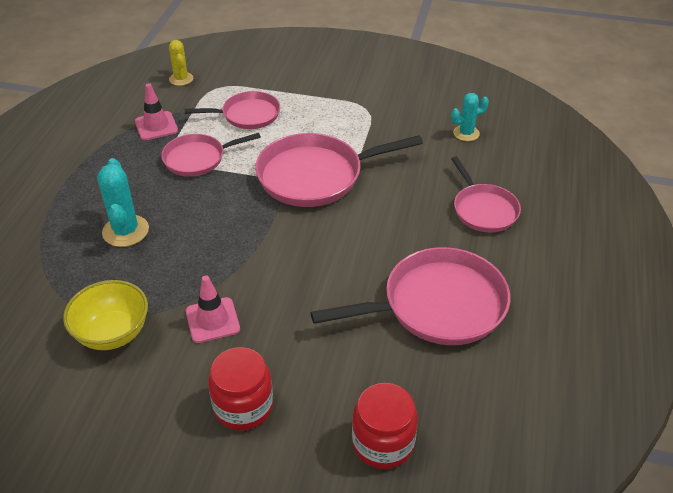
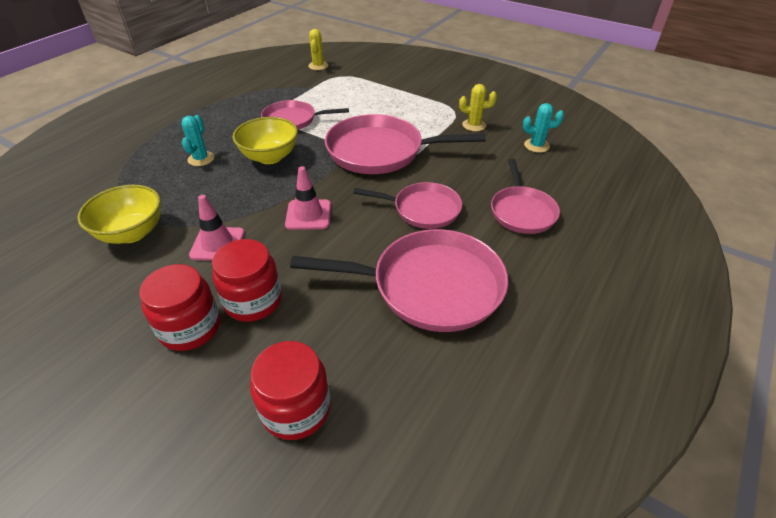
camera: 20 degrees right, 0 degrees up
turquoise cactus [97,158,149,247] -> turquoise cactus [182,115,214,166], size x0.65
pink traffic cone [135,83,178,140] -> pink traffic cone moved to [285,166,331,230]
pink pan [185,91,280,129] -> pink pan moved to [353,182,462,229]
none -> red jar [212,239,282,322]
none -> yellow bowl [233,117,298,164]
none -> yellow cactus [459,84,497,131]

